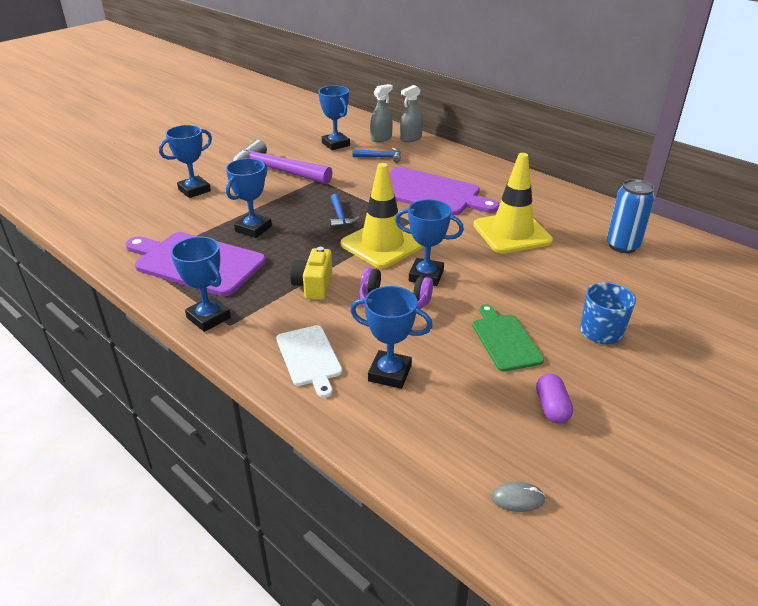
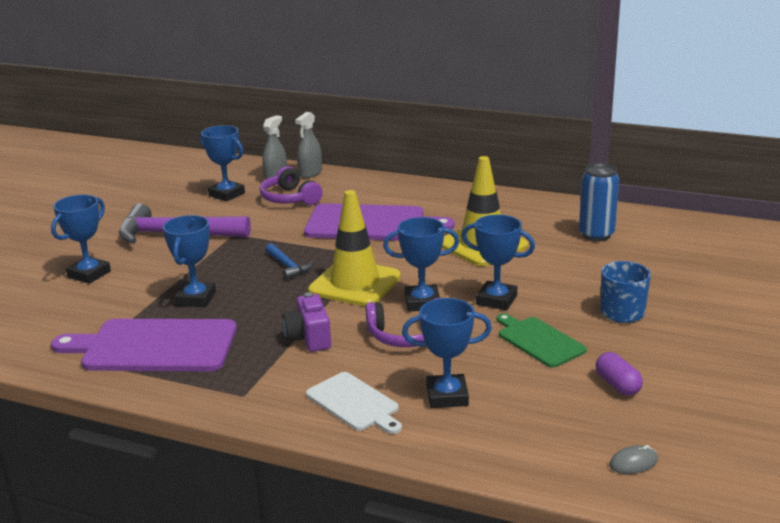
camera: 20 degrees left, 10 degrees down
blue trophy [171,237,231,332] -> blue trophy moved to [462,215,535,310]
yellow camera [290,247,332,300] -> purple camera [282,292,331,352]
blue hammer [353,148,401,163] -> purple headphones [260,166,323,205]

